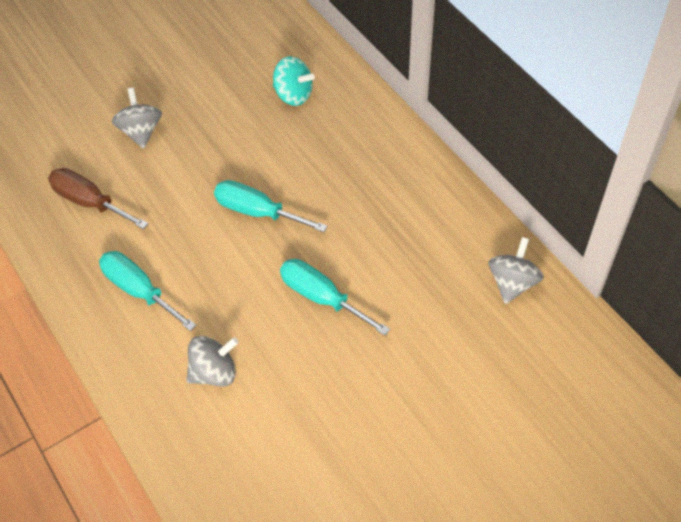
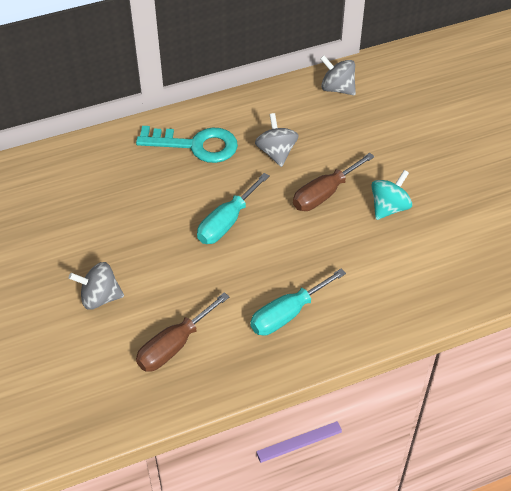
camera: 80 degrees left, 5 degrees down
grey spinning top [186,336,239,387] -> grey spinning top moved to [255,113,299,167]
turquoise spinning top [273,56,315,106] -> turquoise spinning top moved to [371,170,412,220]
turquoise screwdriver [280,259,390,336] -> brown screwdriver [293,153,375,211]
none -> turquoise key [136,126,238,163]

